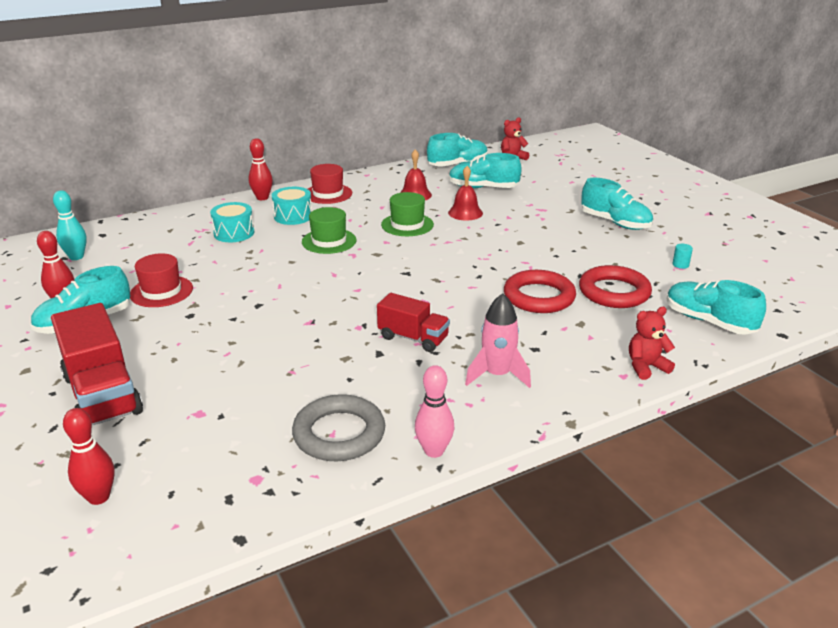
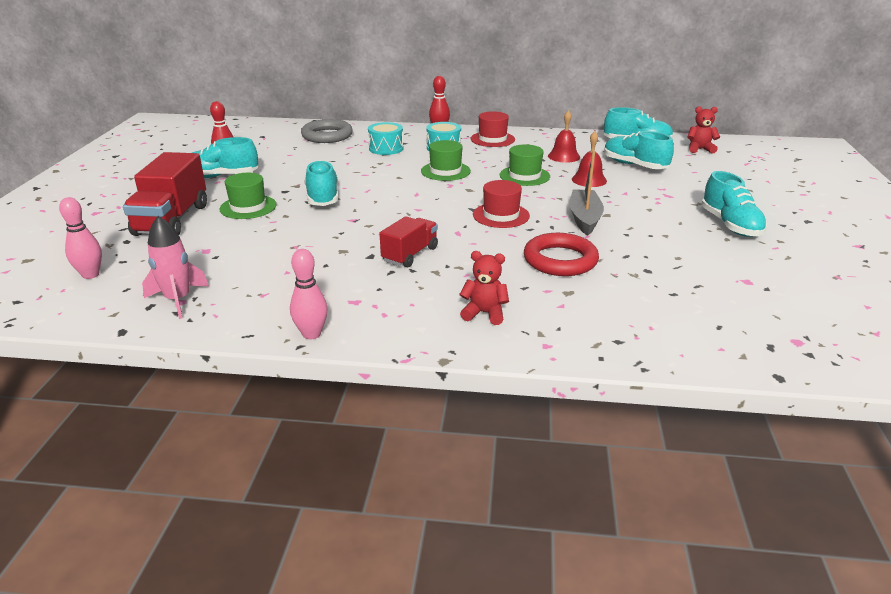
camera: 35 degrees right, 0 degrees up
turquoise bowling pin [53,190,87,260] -> none
red bowling pin [63,408,115,505] -> pink bowling pin [59,197,102,279]
red hat [130,253,193,307] -> red hat moved to [473,180,530,228]
grey ring [292,394,385,461] -> grey ring moved to [301,119,353,143]
red truck [377,293,450,352] -> red truck turned 120 degrees counterclockwise [380,216,438,267]
pink rocket [465,293,531,388] -> pink rocket moved to [142,216,209,319]
red ring [579,265,652,308] -> none
red teddy bear [629,307,675,380] -> red teddy bear moved to [459,251,509,325]
turquoise shoe [667,280,766,335] -> turquoise shoe moved to [304,160,338,206]
turquoise cylinder [672,244,693,269] -> none
none -> green hat [220,173,277,219]
none -> grey boat [570,151,604,236]

